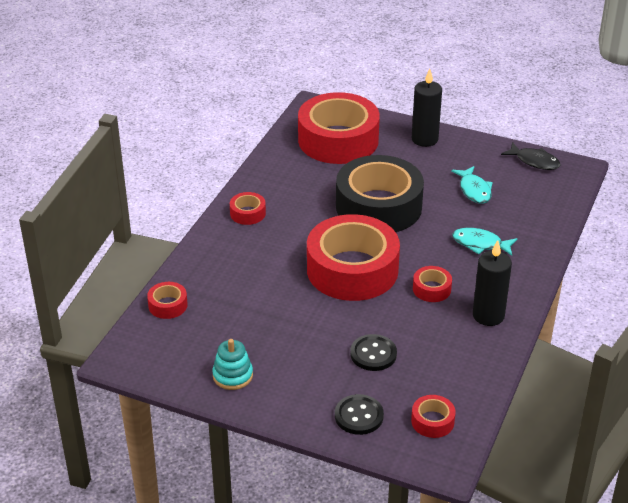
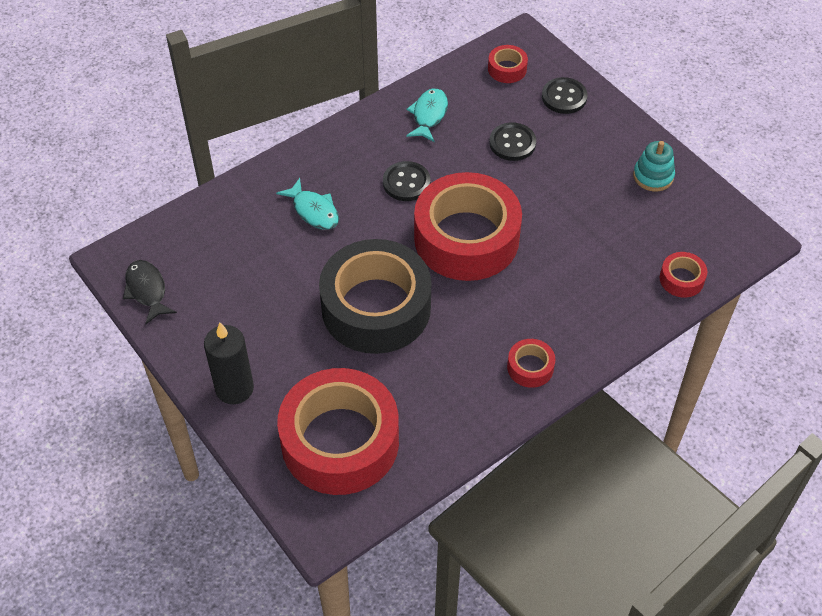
camera: 150 degrees left, 15 degrees up
red tape [413,266,452,302] -> black button [383,161,431,201]
turquoise fish [451,166,493,204] -> turquoise fish moved to [406,88,448,142]
black candle [473,240,512,326] -> none

